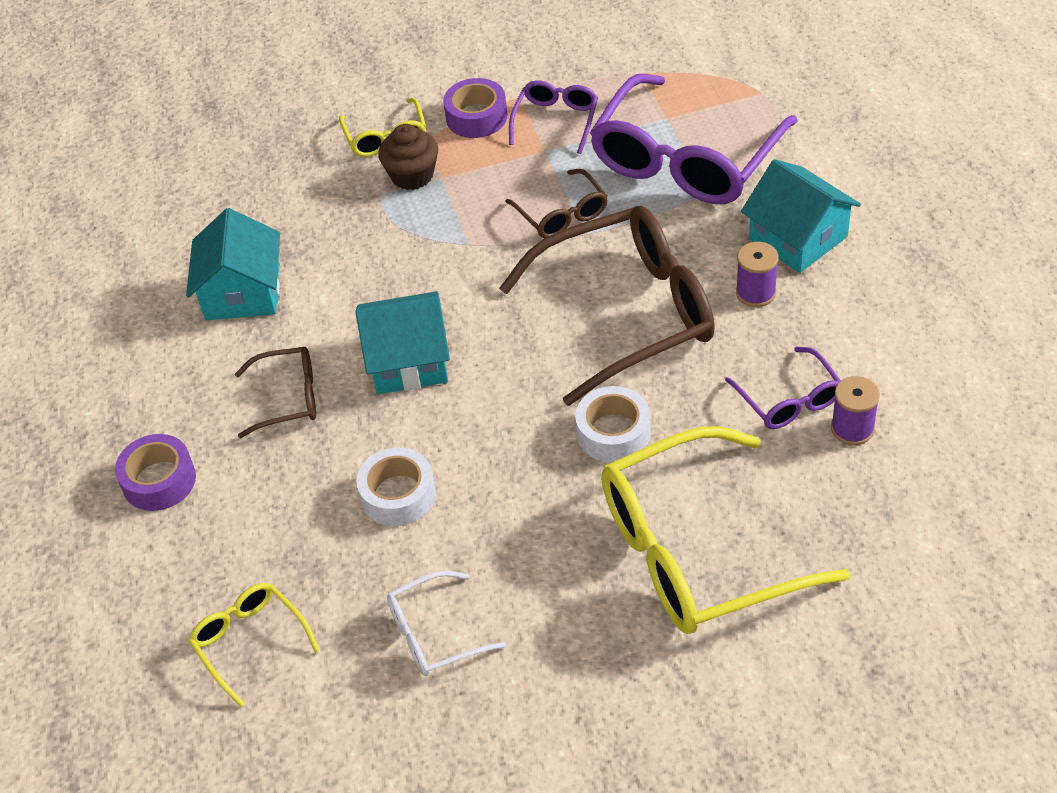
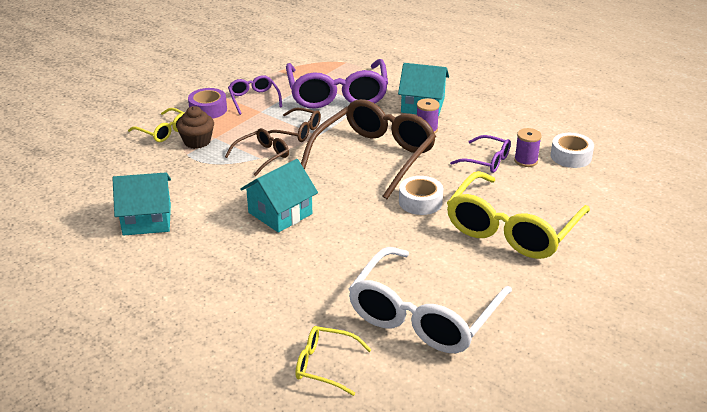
camera: 40 degrees left, 15 degrees down
purple tape [115,434,196,511] -> none
turquoise house [186,208,280,320] -> turquoise house turned 60 degrees counterclockwise [113,172,171,236]
brown glasses [235,347,316,438] -> brown glasses moved to [225,128,289,176]
white tape [356,447,436,526] -> white tape moved to [551,133,594,168]
white glasses [387,570,506,676] -> white glasses [348,247,512,353], size x2.08

